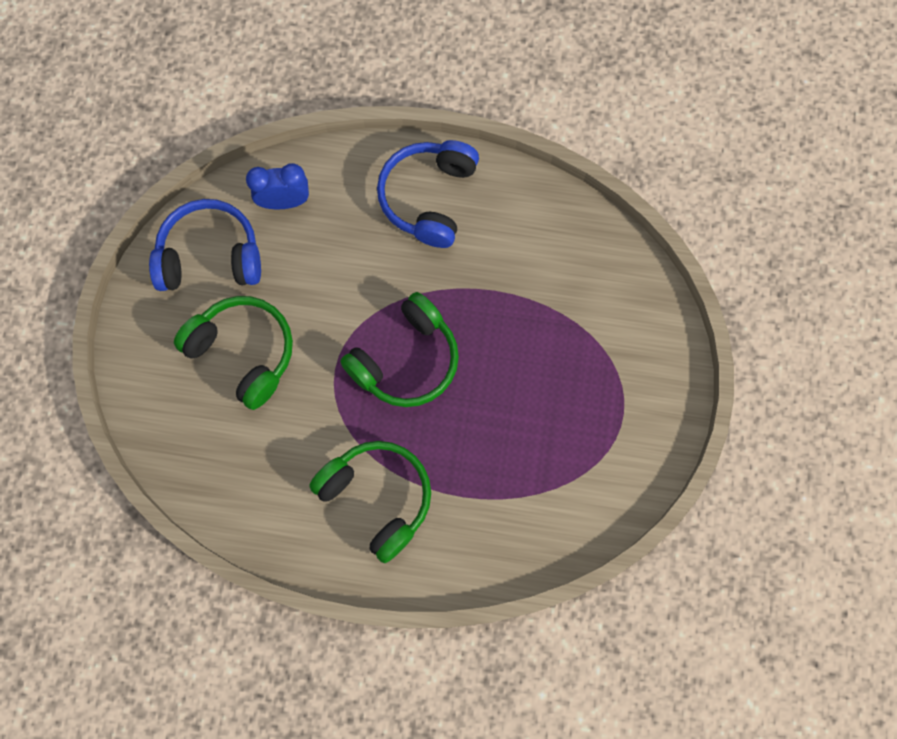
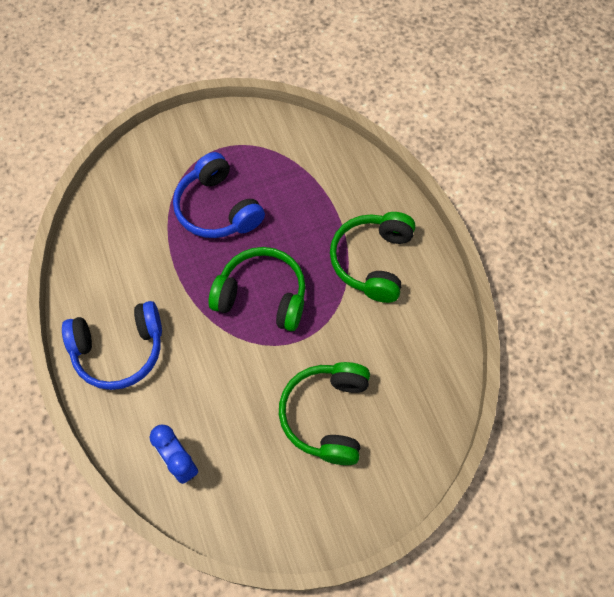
camera: 120 degrees left, 10 degrees down
blue headphones [149,199,261,291] -> blue headphones moved to [173,152,265,238]

